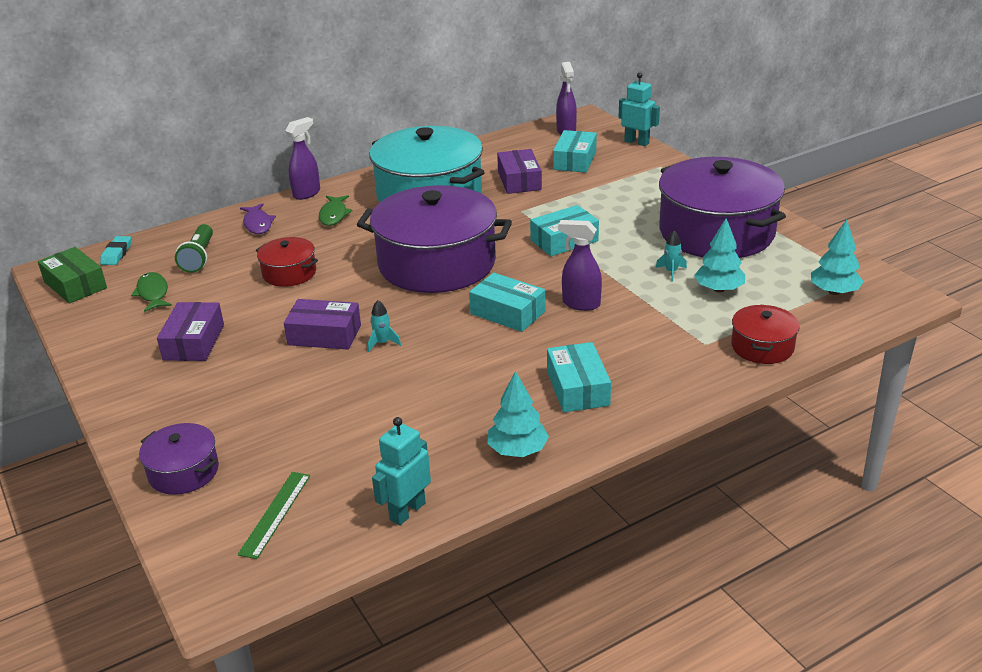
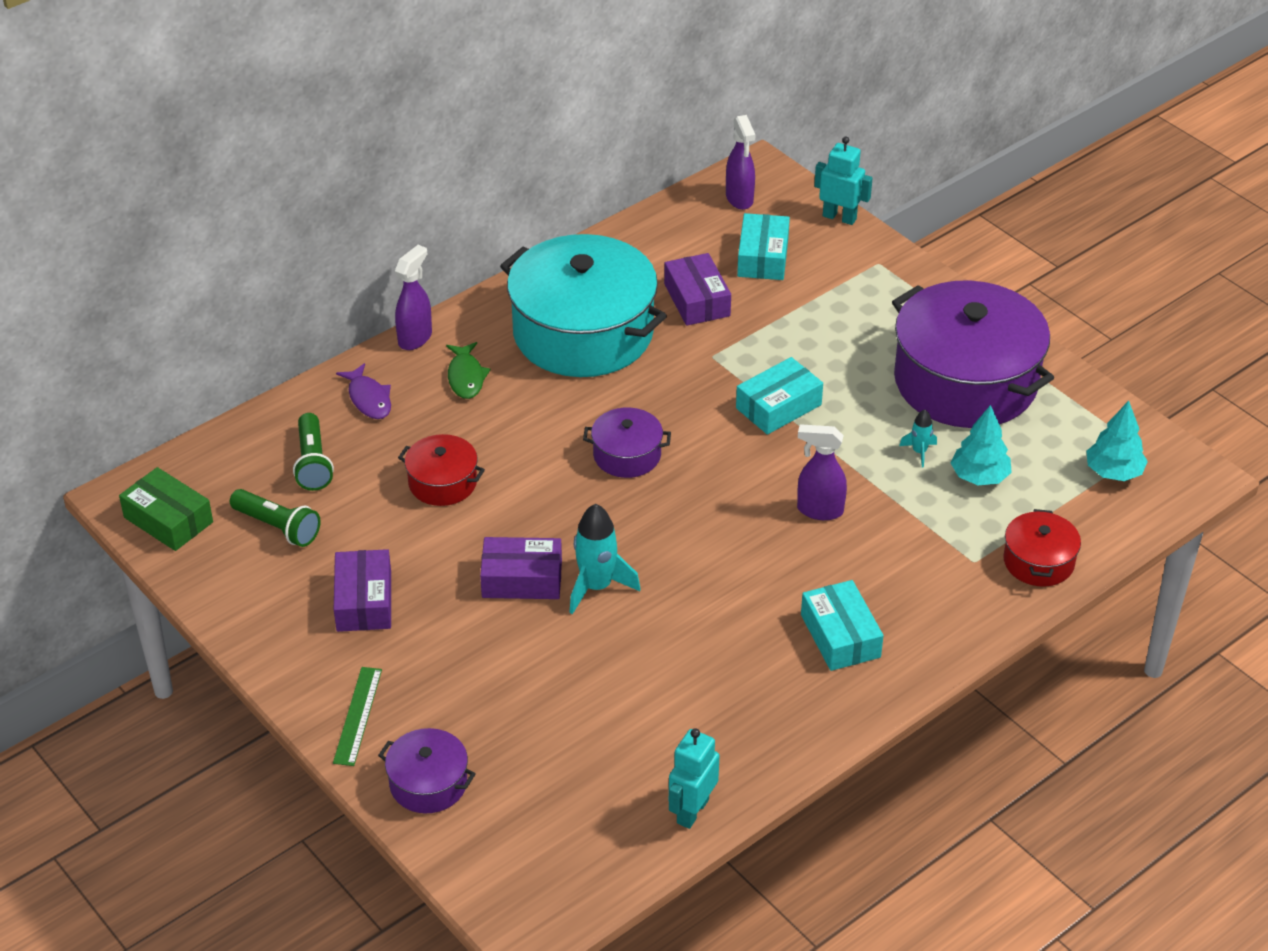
camera: 10 degrees left, 10 degrees up
turquoise eraser [100,236,131,265] -> none
green fish [131,272,172,312] -> green flashlight [230,489,321,547]
green ruler [238,472,310,559] -> green ruler moved to [333,667,382,766]
purple pot [357,185,512,293] -> purple pot [583,408,671,478], size x0.46
turquoise rocket [368,300,401,352] -> turquoise rocket [569,504,640,614], size x1.91
turquoise box [469,273,546,332] -> none
turquoise tree [488,371,549,457] -> none

